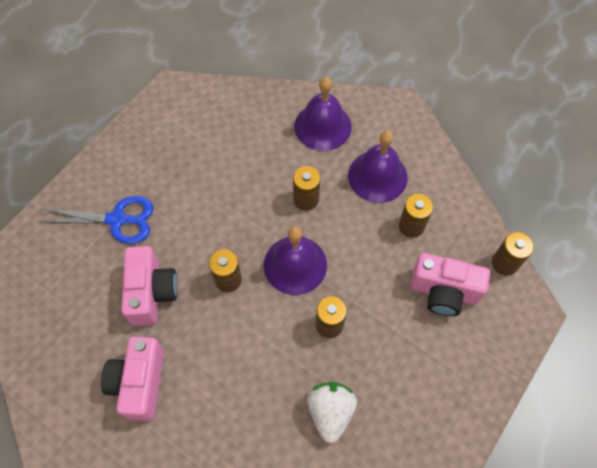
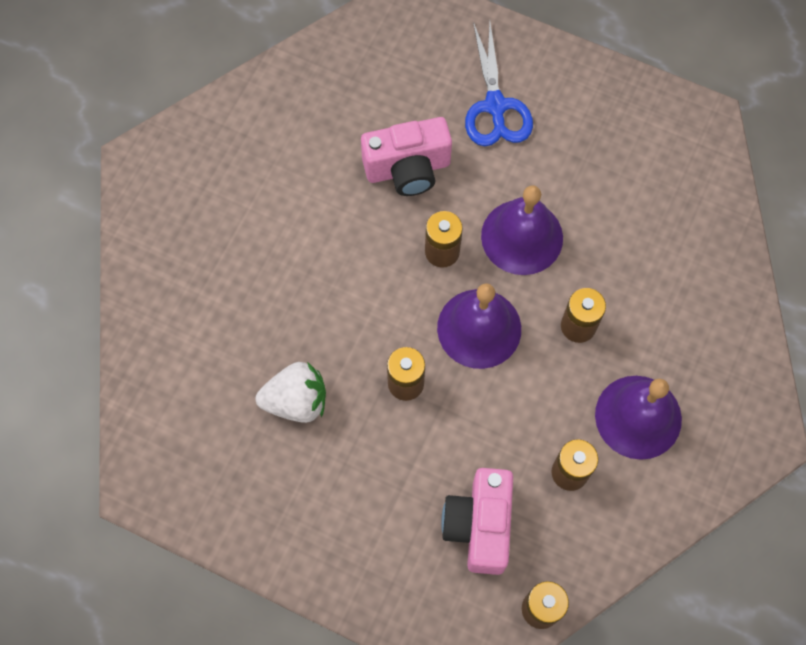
camera: 80 degrees right, 5 degrees up
pink camera [101,337,164,421] -> none
purple bell [294,77,352,151] -> purple bell moved to [481,185,563,275]

